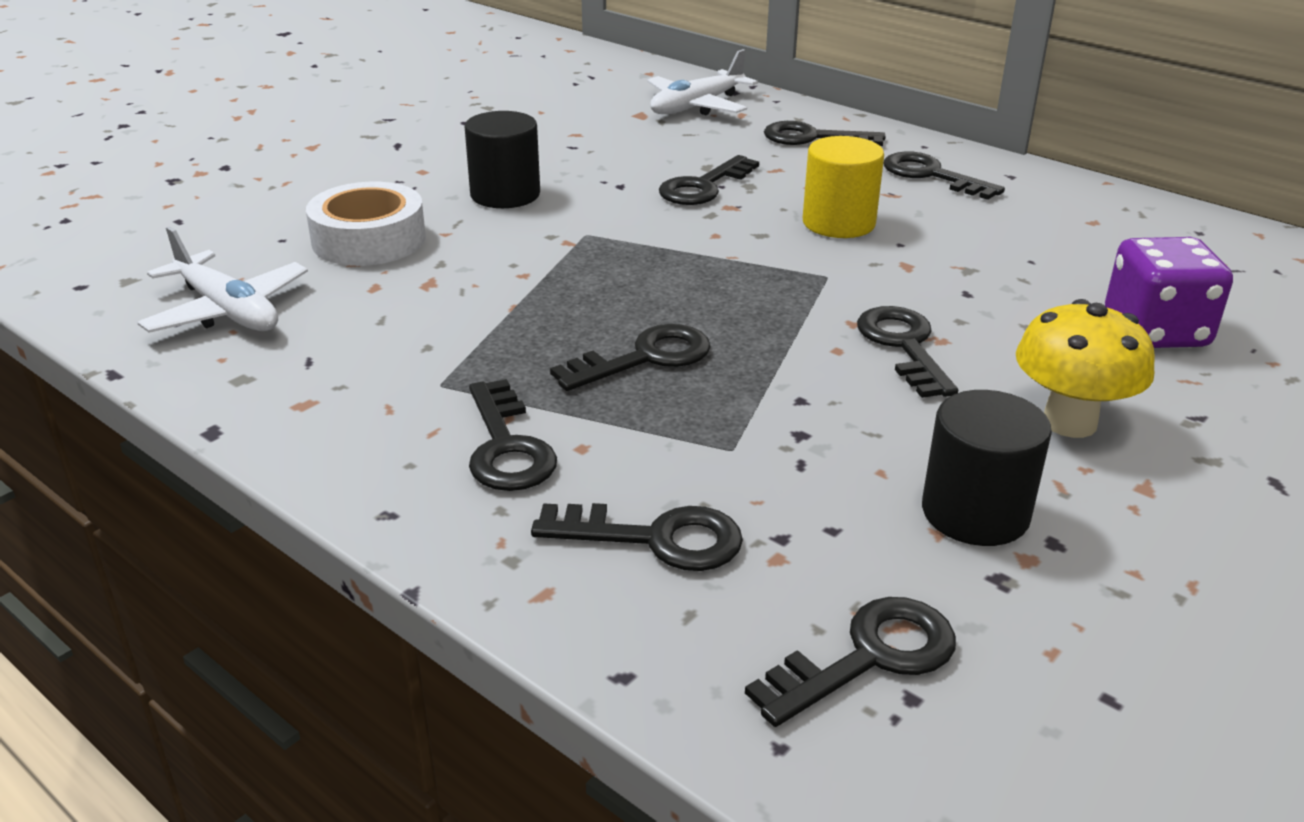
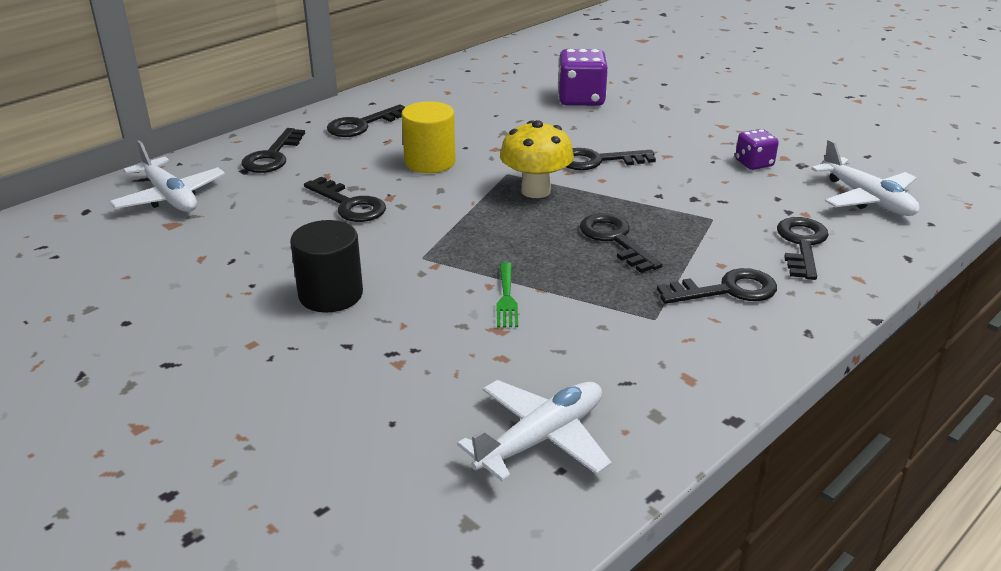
camera: 85 degrees left, 0 degrees up
white tape [306,182,426,266] -> none
black key [745,597,956,727] -> white plane [811,140,919,216]
black cylinder [922,390,1052,546] -> purple dice [735,129,779,170]
yellow mushroom [1016,299,1155,438] -> yellow mushroom moved to [500,120,574,198]
none -> green fork [497,262,518,327]

